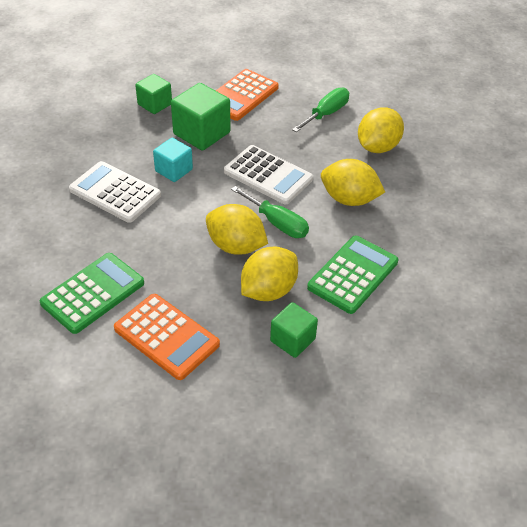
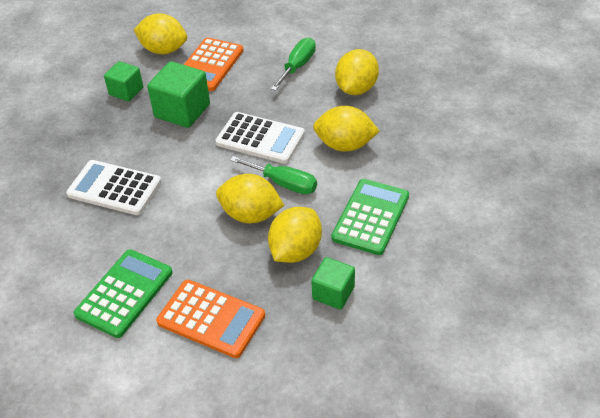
camera: 10 degrees left, 0 degrees up
turquoise cube [153,138,193,182] -> none
none -> yellow lemon [134,13,187,54]

